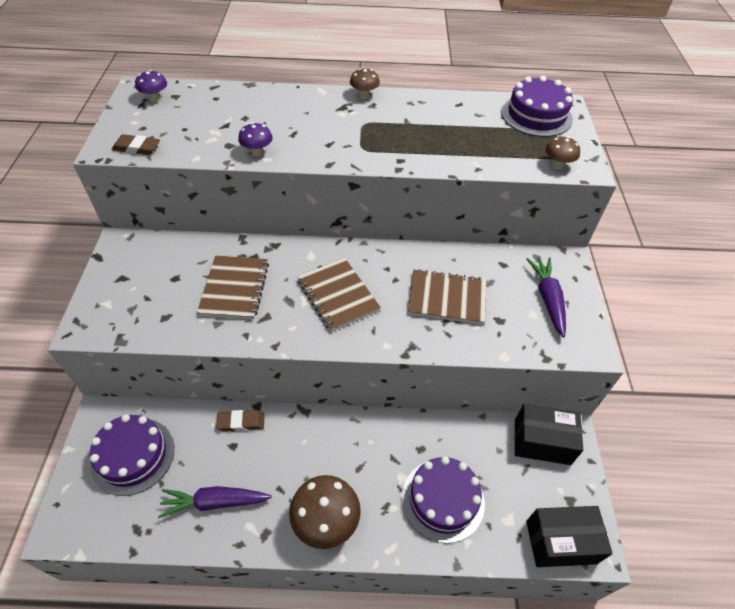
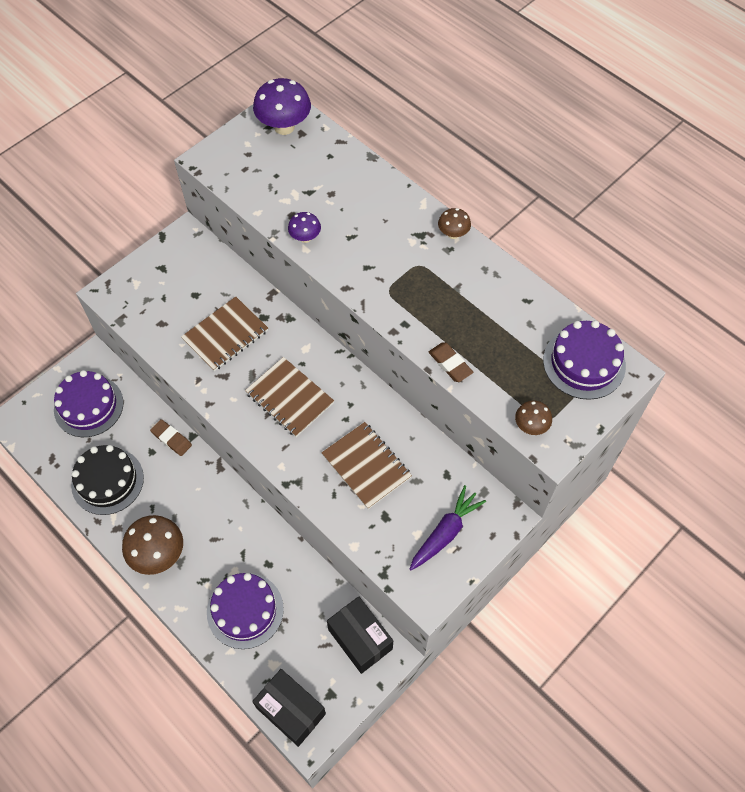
camera: 45 degrees right, 10 degrees up
brown eraser [112,134,160,155] -> brown eraser moved to [429,342,473,382]
purple mushroom [135,70,167,102] -> purple mushroom [253,78,311,135], size x1.85
purple carrot [158,486,272,518] -> black cake [71,445,144,515]
brown notebook [297,258,381,332] -> brown notebook turned 60 degrees counterclockwise [245,357,334,437]

